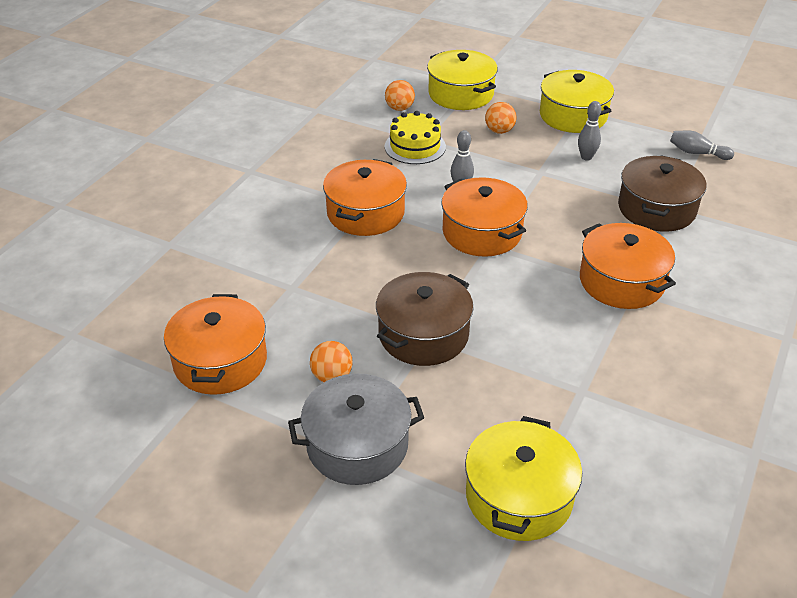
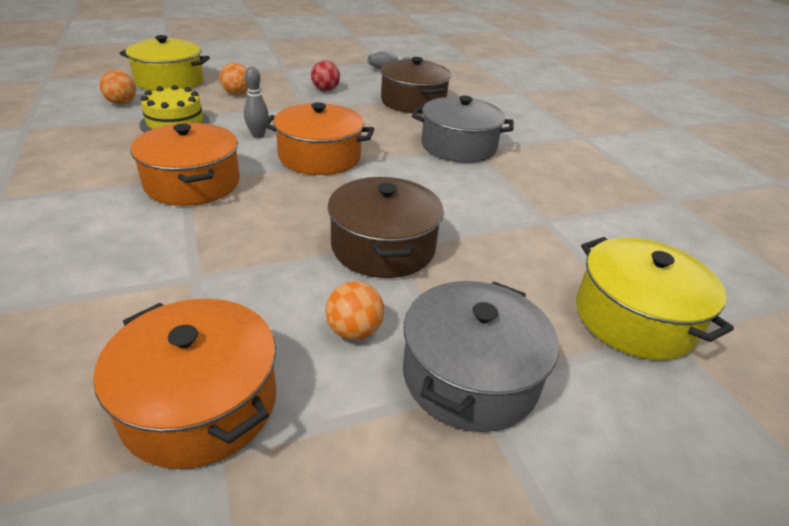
camera: 50 degrees left, 5 degrees down
yellow pot [540,70,614,133] -> none
grey bowling pin [578,101,601,161] -> red ball [311,60,340,91]
orange pot [580,223,676,309] -> grey pot [412,96,513,163]

